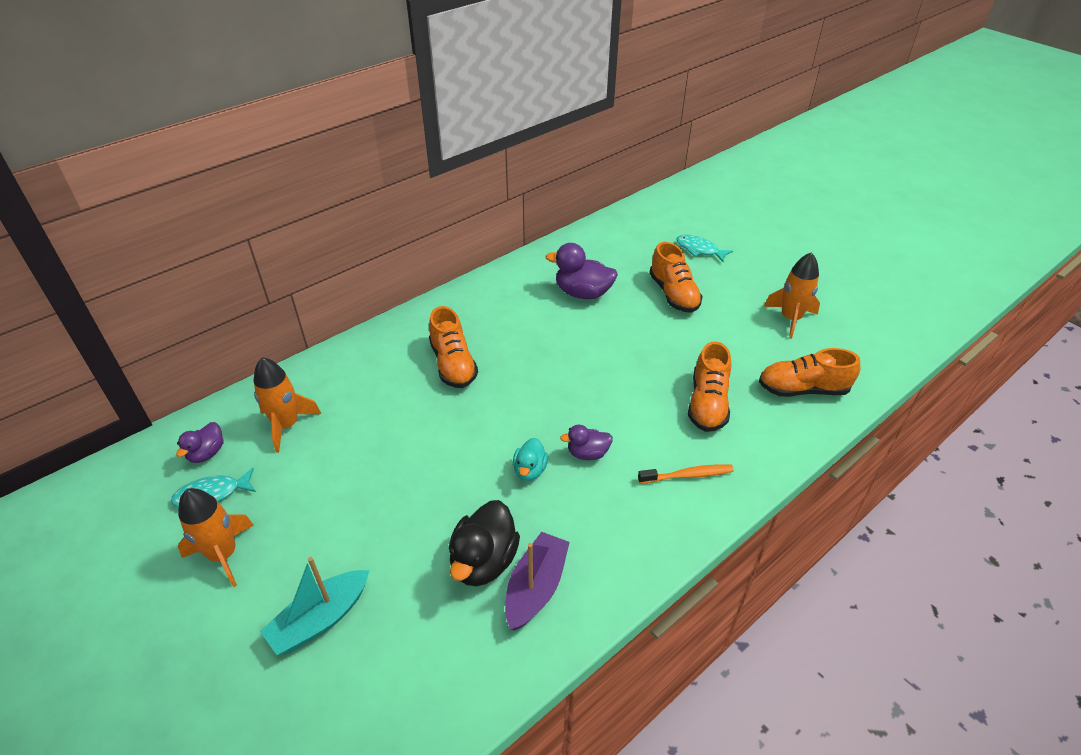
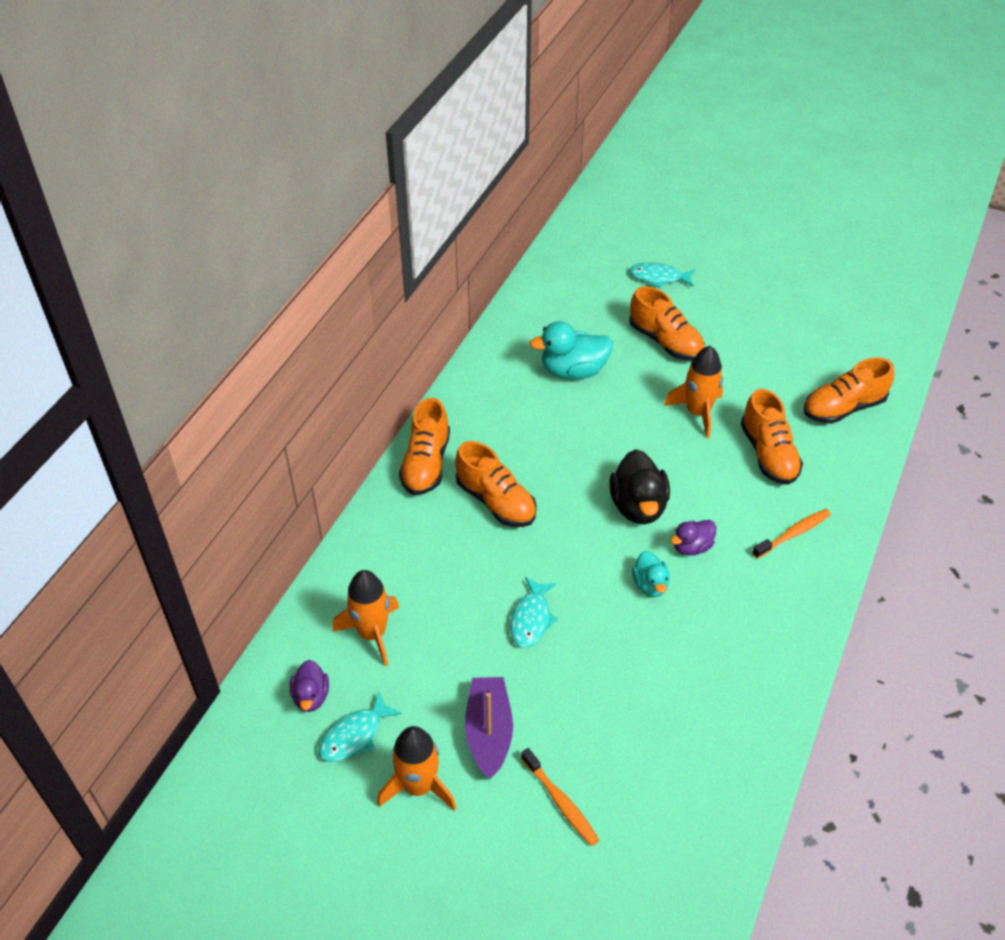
camera: 25 degrees left, 5 degrees up
turquoise boat [260,557,369,655] -> orange toothbrush [521,748,599,846]
black duck [449,500,520,586] -> black duck moved to [609,449,670,524]
purple boat [505,532,570,630] -> purple boat moved to [465,677,513,779]
purple duck [545,243,618,299] -> turquoise duck [530,321,613,380]
orange rocket [764,252,820,339] -> orange rocket moved to [664,346,723,438]
none -> orange shoe [399,398,450,495]
none -> turquoise fish [510,577,558,647]

